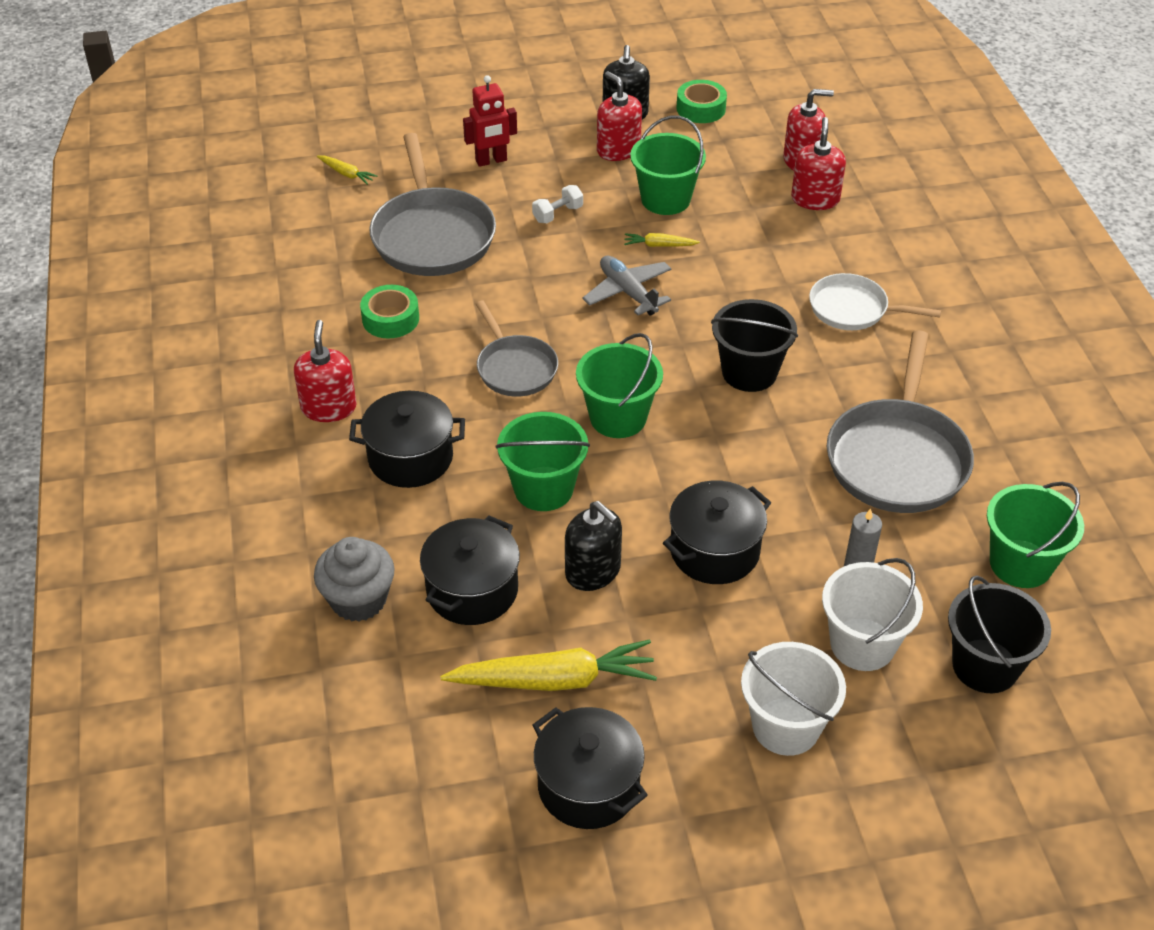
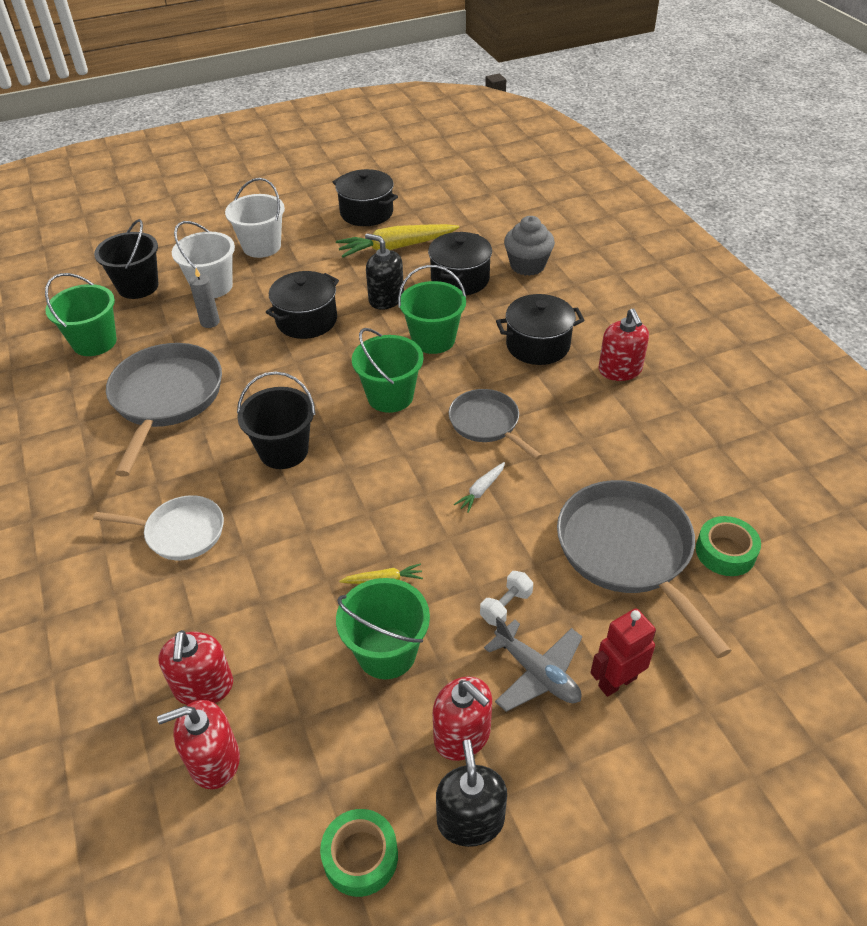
camera: 170 degrees right, 0 degrees up
yellow carrot [317,155,377,185] -> none
green tape [360,285,419,339] -> green tape moved to [696,516,761,576]
grey plane [582,256,672,316] -> grey plane moved to [484,617,582,712]
none -> white carrot [454,462,505,513]

